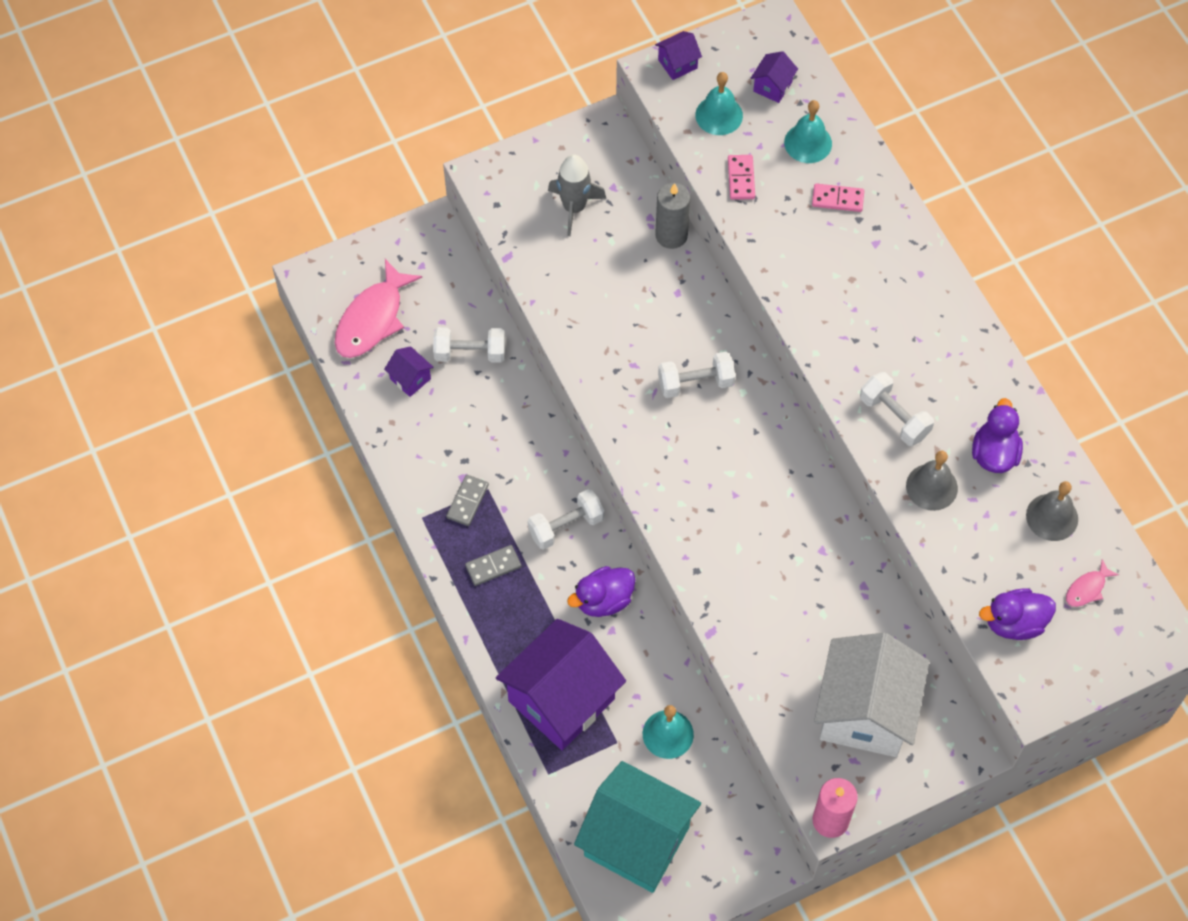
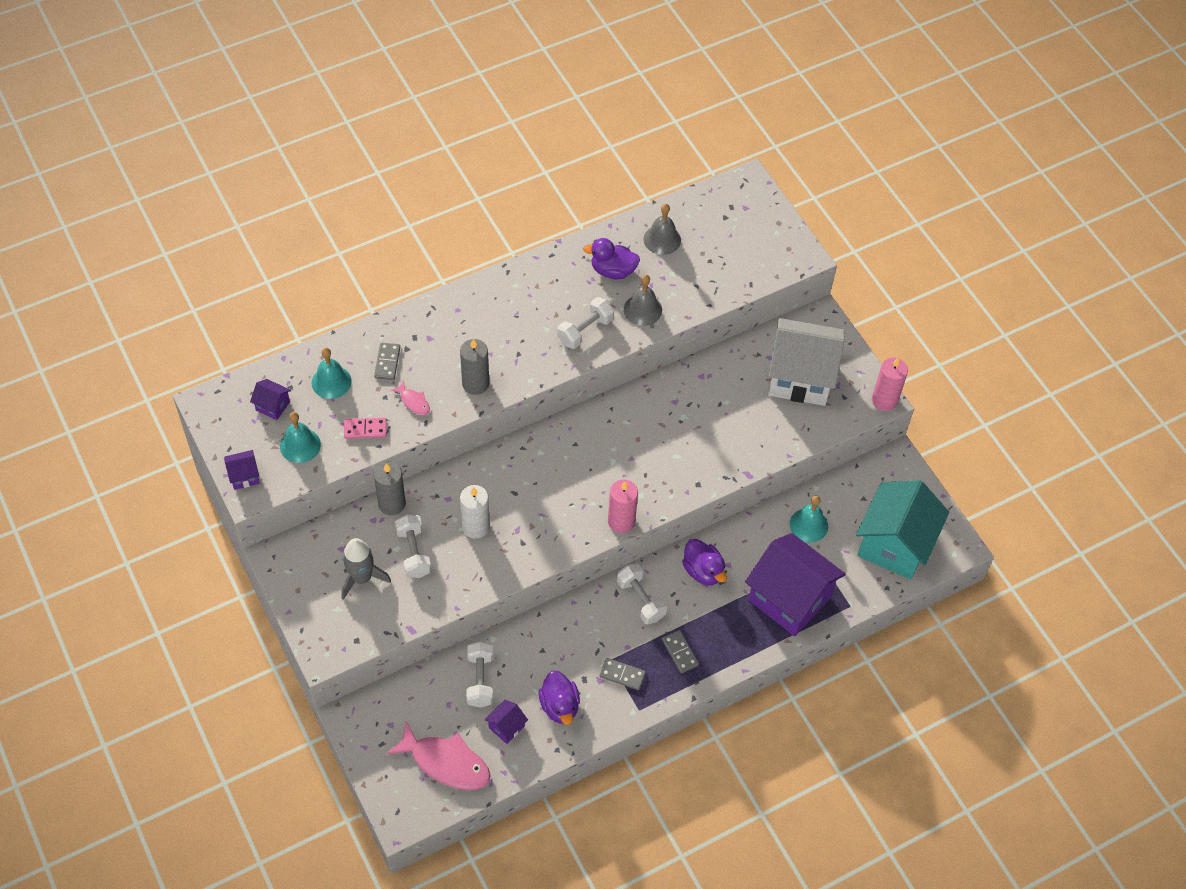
camera: 95 degrees left, 5 degrees down
purple house [655,31,702,80] -> purple house turned 75 degrees counterclockwise [224,450,259,490]
white dumbbell [658,352,735,398] -> white dumbbell moved to [395,514,431,578]
pink domino [812,183,864,212] -> grey domino [374,343,400,380]
purple duck [979,588,1056,640] -> purple duck moved to [539,670,580,725]
pink fish [1066,559,1119,607] -> pink fish moved to [391,380,430,415]
none -> grey candle [460,339,489,395]
none -> white candle [460,485,490,539]
none -> pink candle [608,480,638,533]

